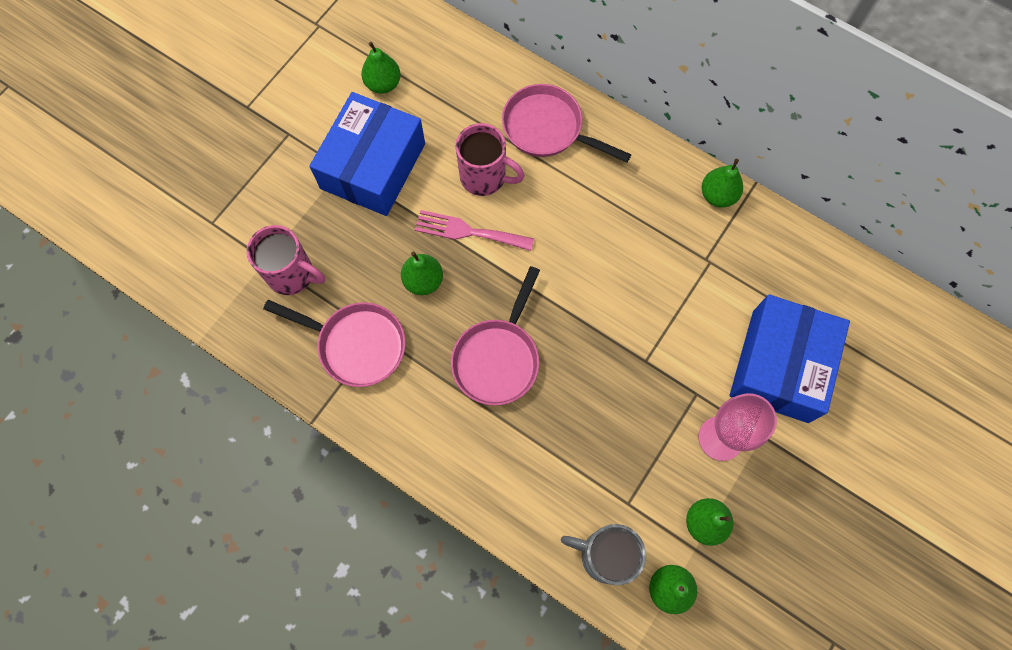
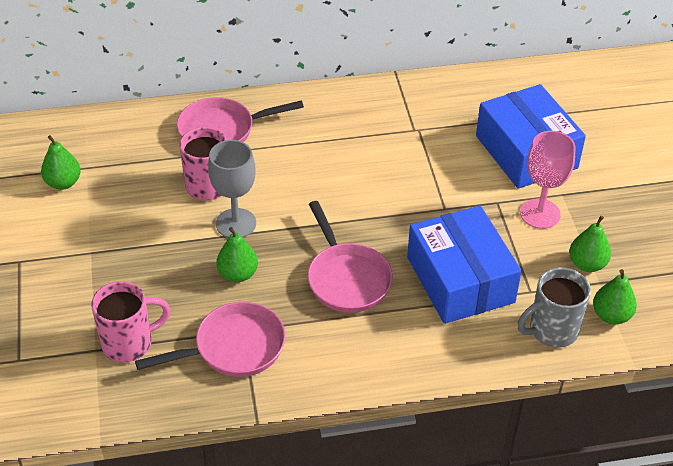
camera: 45 degrees left, 25 degrees down
blue box [310,92,425,216] -> blue box moved to [407,206,522,324]
pink fork [415,210,534,251] -> grey goblet [208,140,256,238]
green pear [702,159,743,208] -> none

